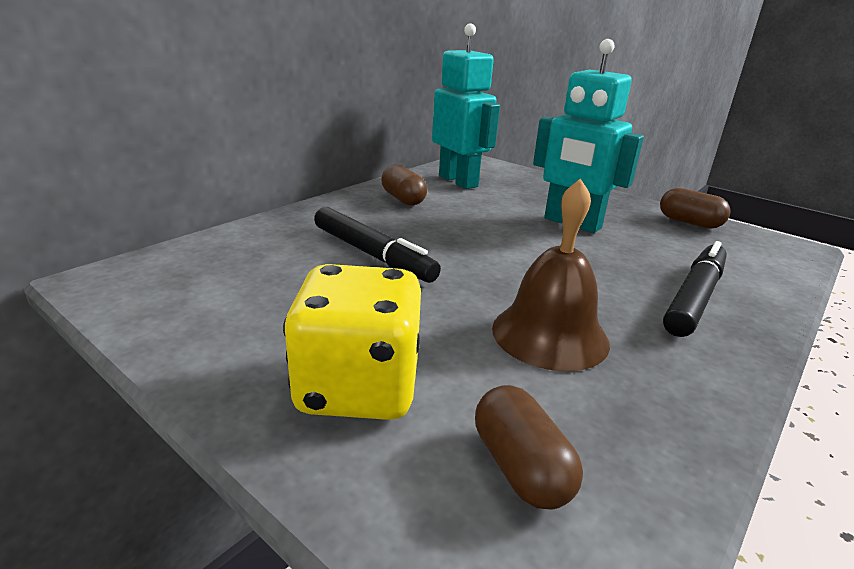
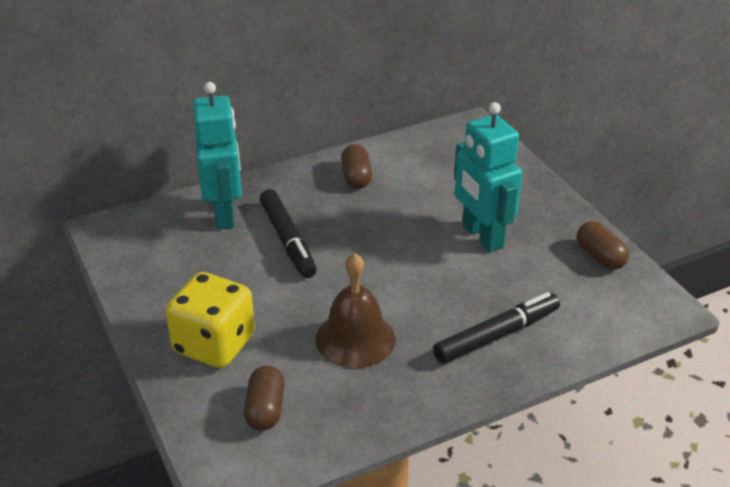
camera: 25 degrees right, 10 degrees up
turquoise robot [432,23,500,189] -> turquoise robot moved to [193,82,242,229]

